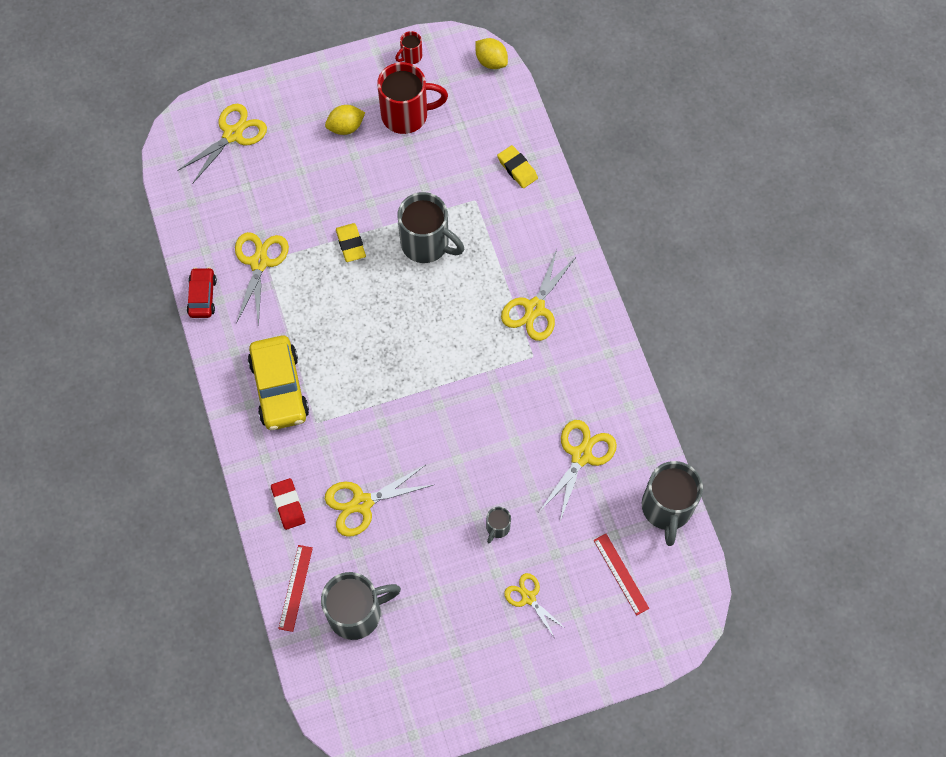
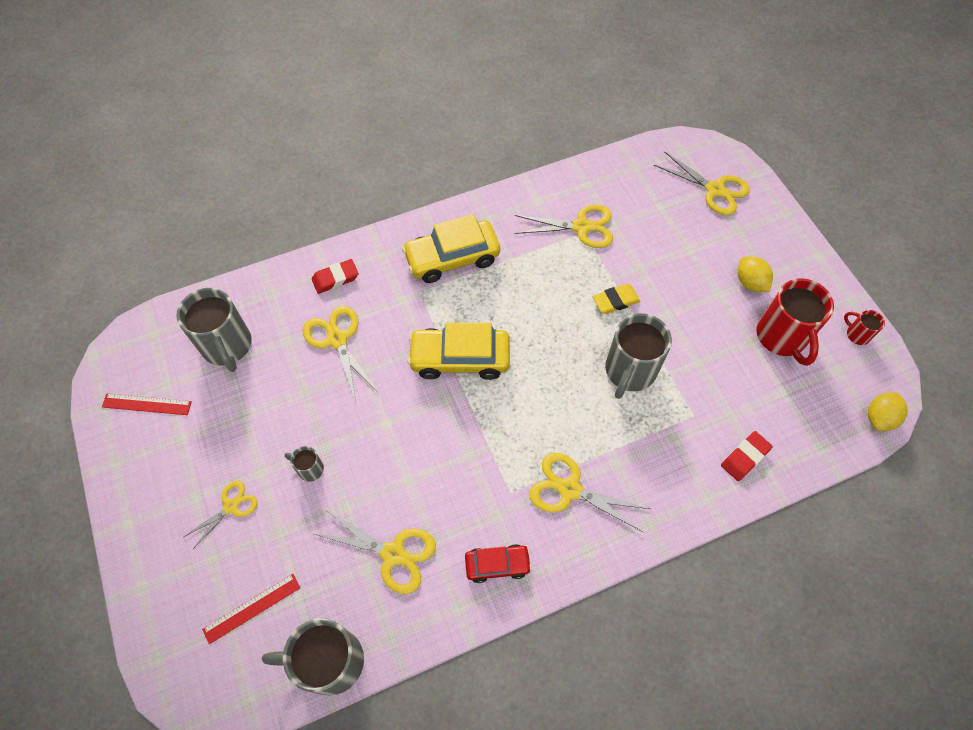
camera: 85 degrees right, 5 degrees down
red car [187,267,217,318] -> red car moved to [465,544,532,583]
red ruler [278,545,313,632] -> red ruler moved to [102,394,192,415]
yellow eraser [497,145,538,188] -> red eraser [721,431,773,481]
none -> yellow car [407,323,510,380]

